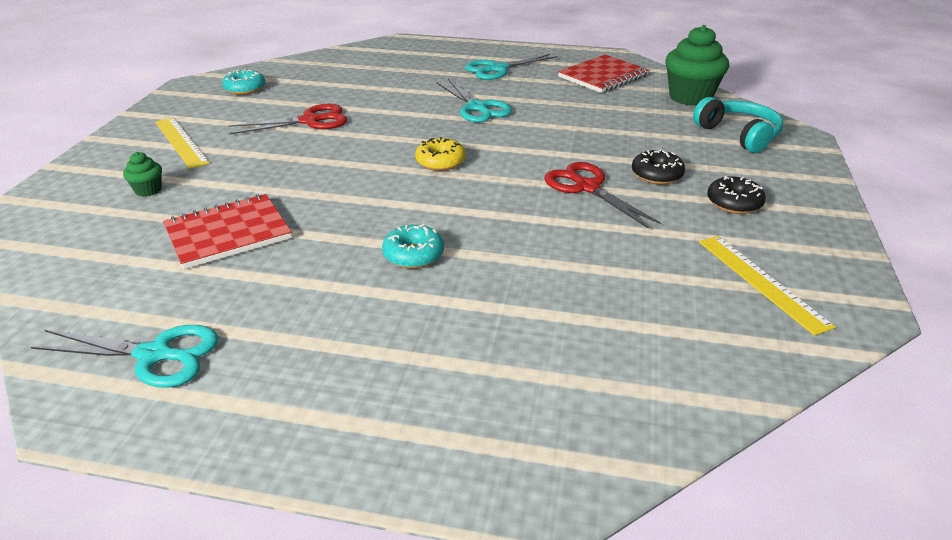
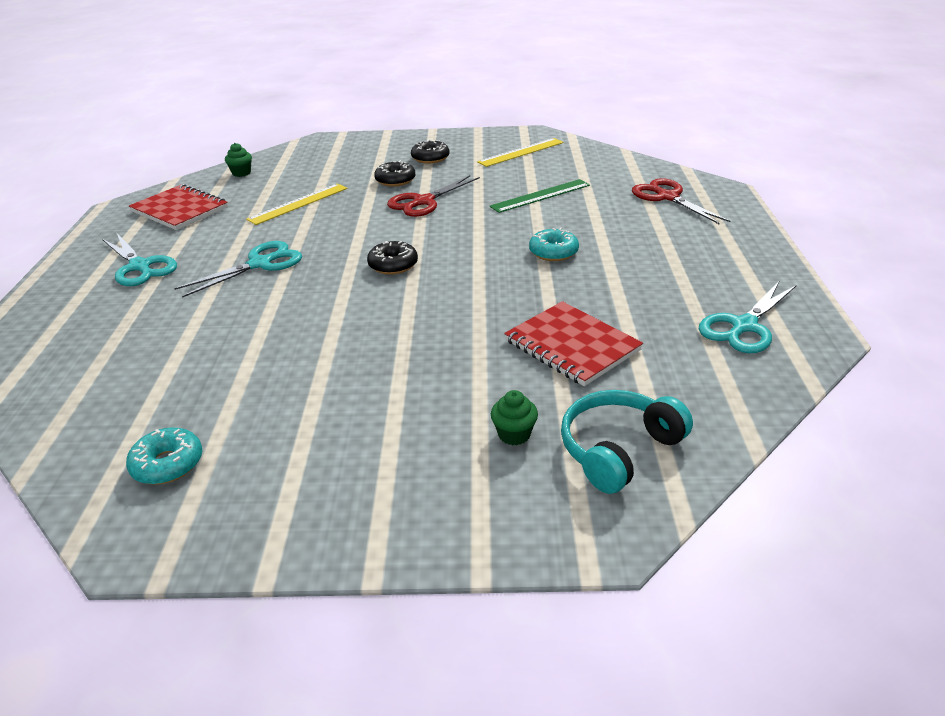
camera: 100 degrees left, 0 degrees up
turquoise scissors [31,325,218,388] -> turquoise scissors turned 135 degrees counterclockwise [699,282,797,353]
yellow ruler [155,117,210,169] -> yellow ruler moved to [246,183,348,225]
red scissors [228,104,347,134] -> red scissors moved to [632,178,730,225]
yellow donut [415,137,466,171] -> black donut [367,241,418,275]
green cupcake [665,25,729,106] -> green cupcake [225,143,252,177], size x0.47
turquoise headphones [693,97,783,153] -> turquoise headphones moved to [561,390,693,494]
none -> green ruler [489,179,590,213]

